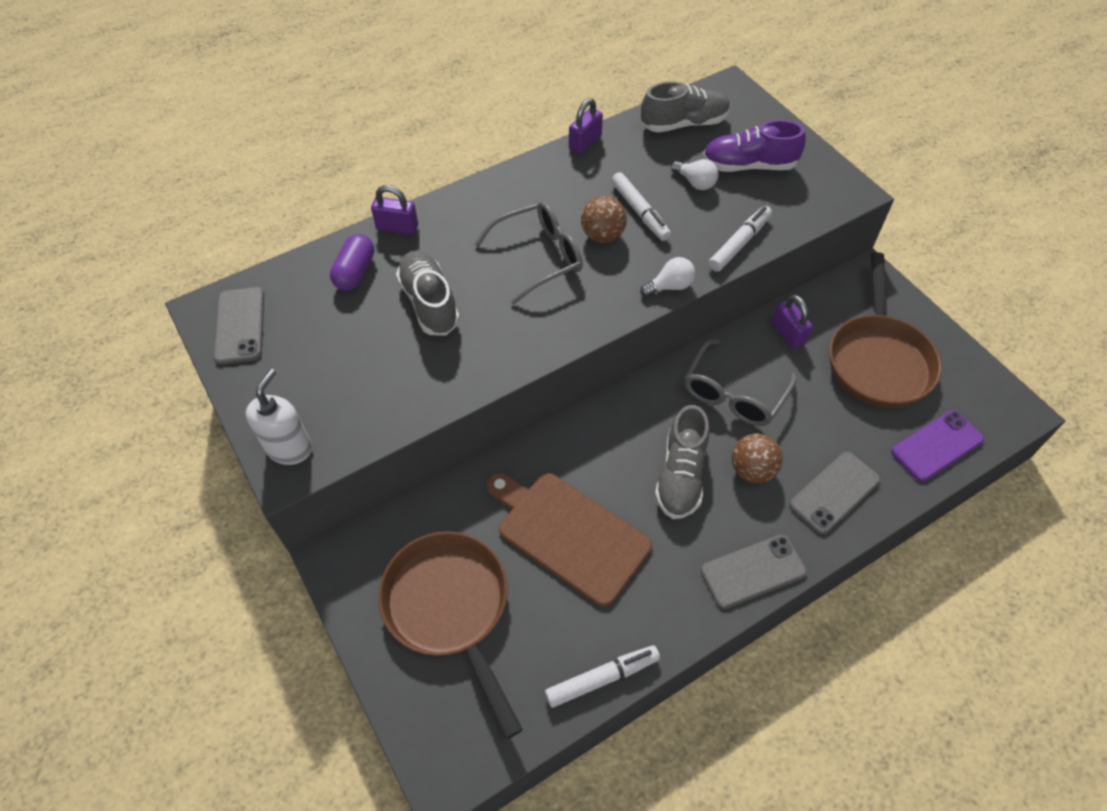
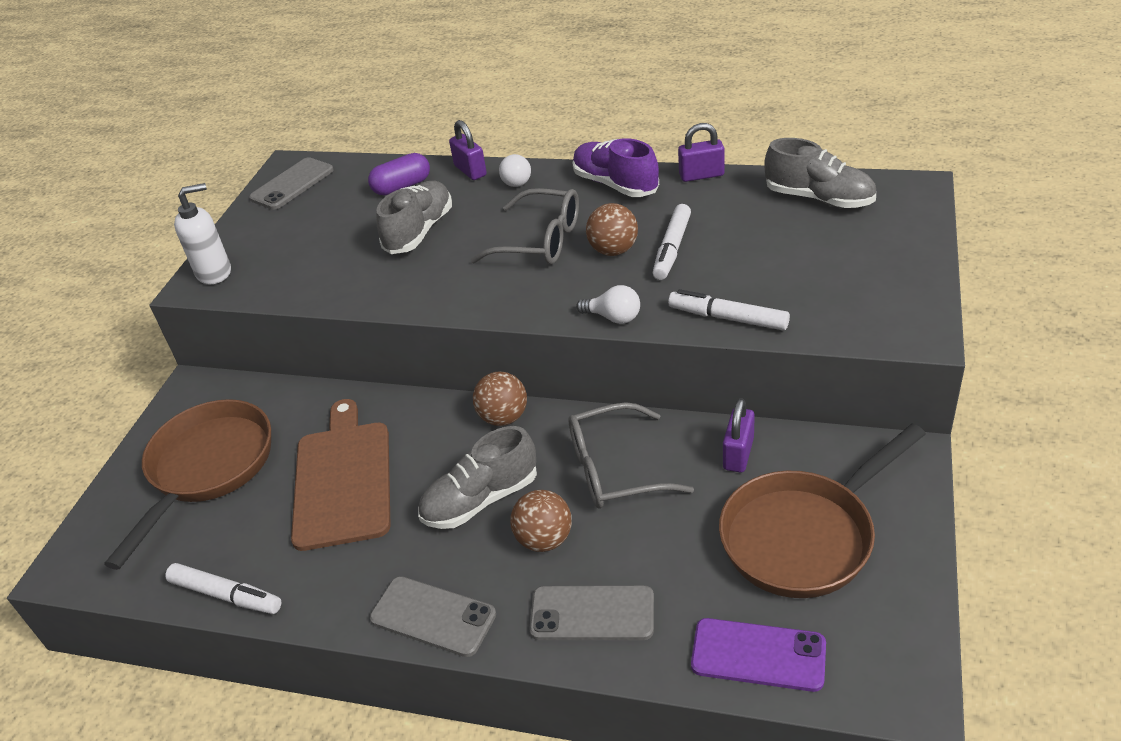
camera: 50 degrees right, 15 degrees down
white light bulb [671,159,719,190] -> white light bulb moved to [499,154,531,187]
purple shoe [703,120,806,172] -> purple shoe moved to [573,138,659,197]
white marker [709,206,772,272] -> white marker turned 150 degrees counterclockwise [668,289,790,330]
none -> brown ball [473,372,527,426]

